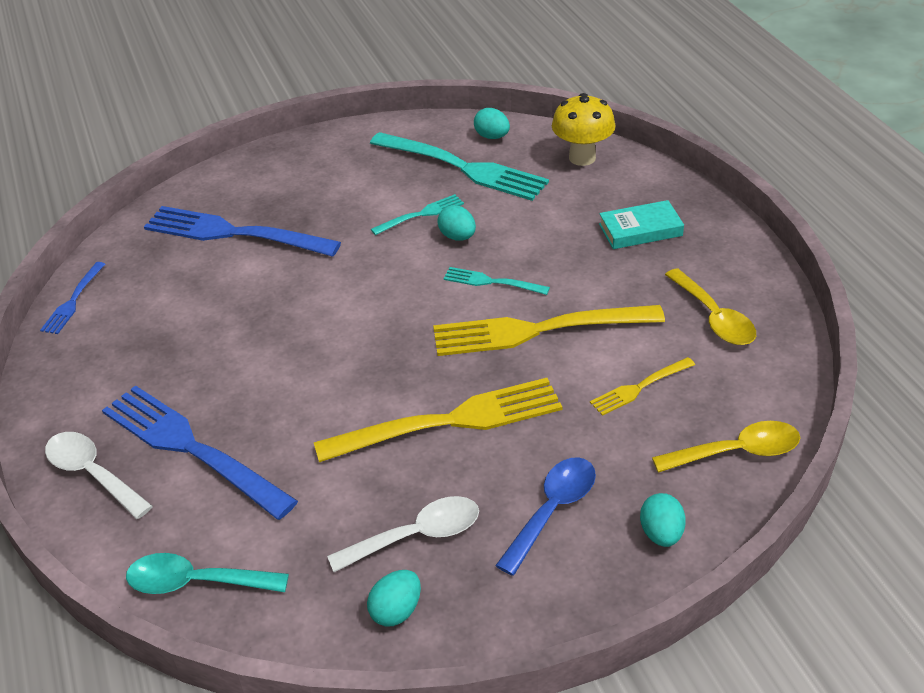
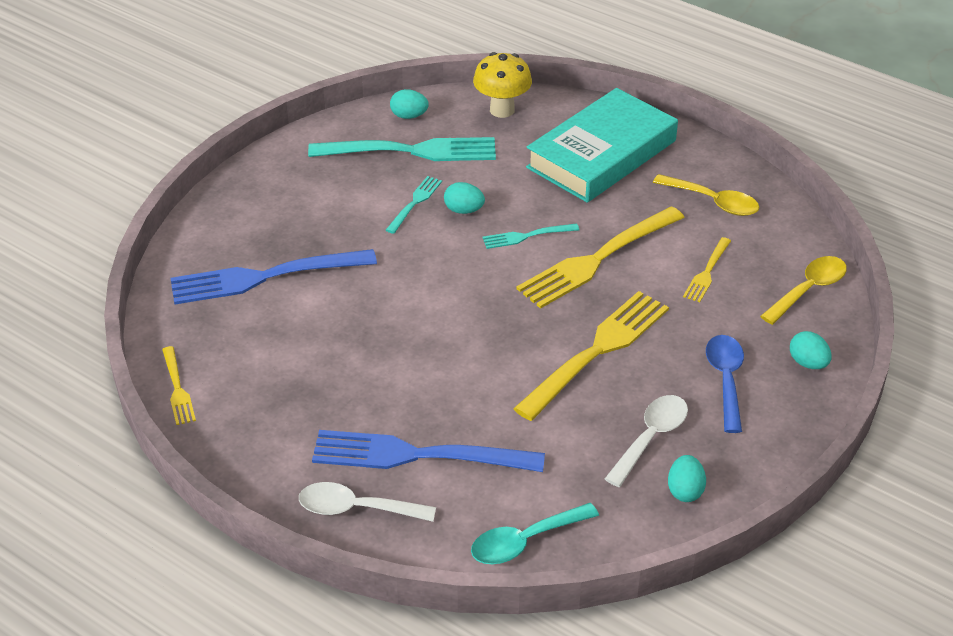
camera: 35 degrees left, 0 degrees up
blue fork [40,262,106,334] -> yellow fork [162,346,196,425]
turquoise book [599,200,684,249] -> turquoise book [526,88,678,203], size x2.11

